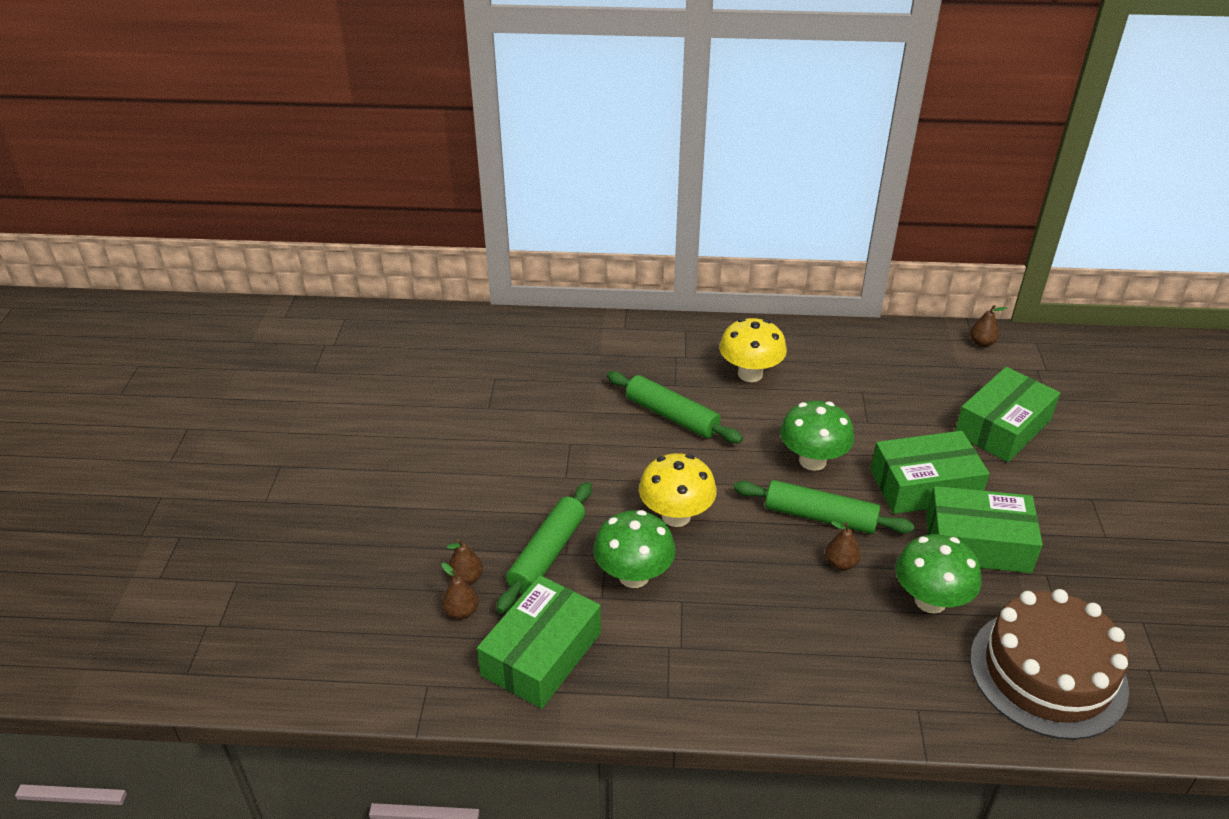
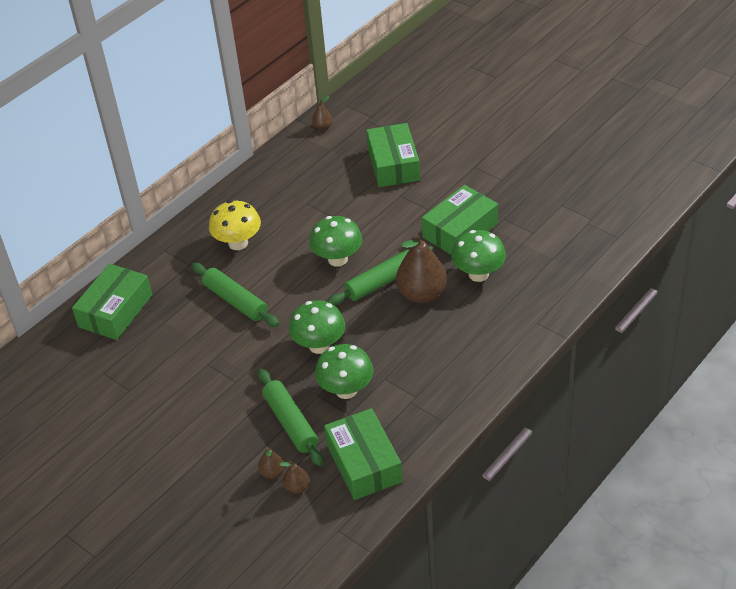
camera: 50 degrees left, 5 degrees up
green rolling pin [607,371,743,443] -> green rolling pin turned 60 degrees clockwise [192,263,279,327]
yellow mushroom [639,453,717,527] -> green mushroom [289,300,345,354]
brown pear [825,521,861,570] -> brown pear [396,233,447,303], size x2.15
green box [870,431,990,514] -> green box moved to [72,264,152,340]
brown cake [970,589,1129,740] -> none

